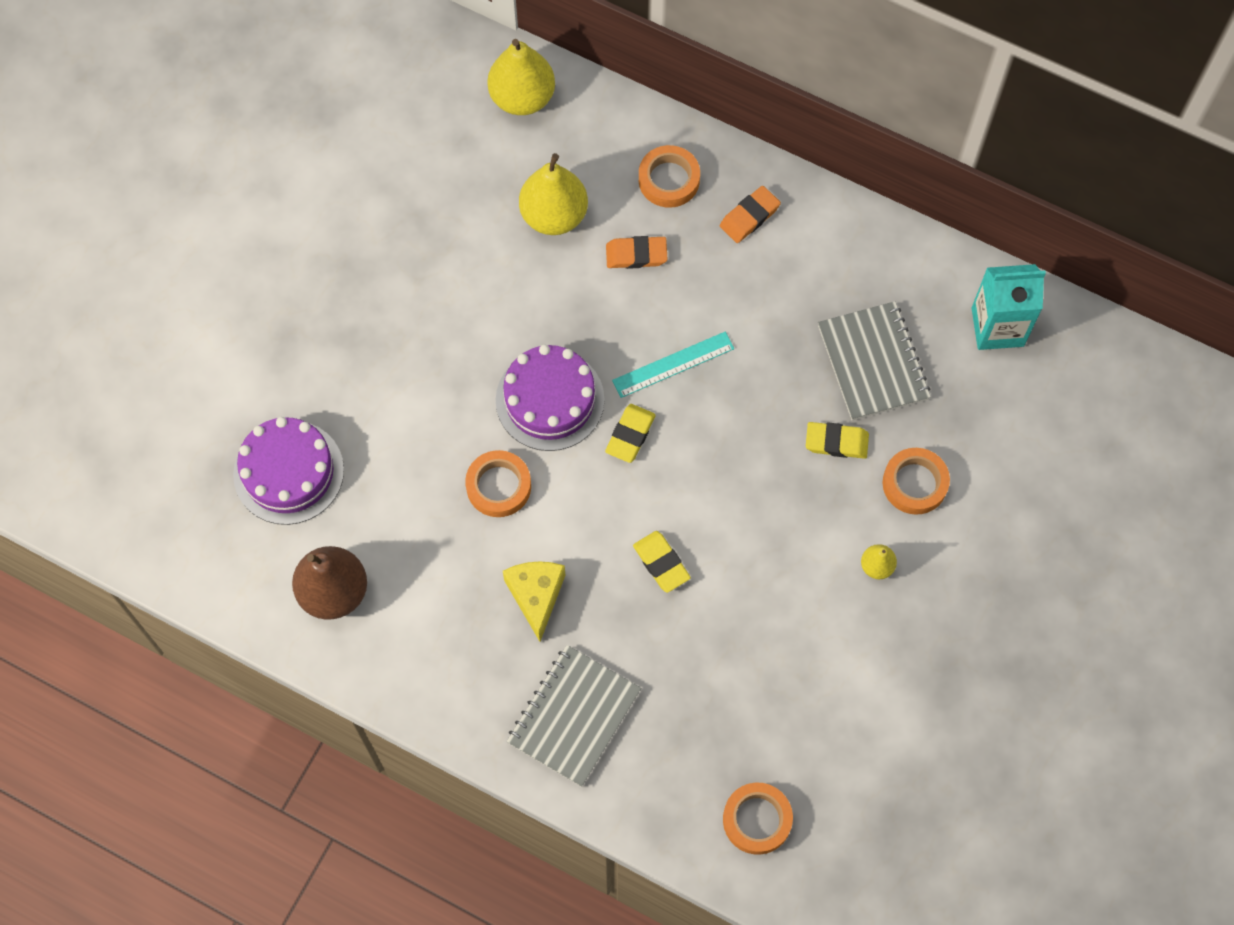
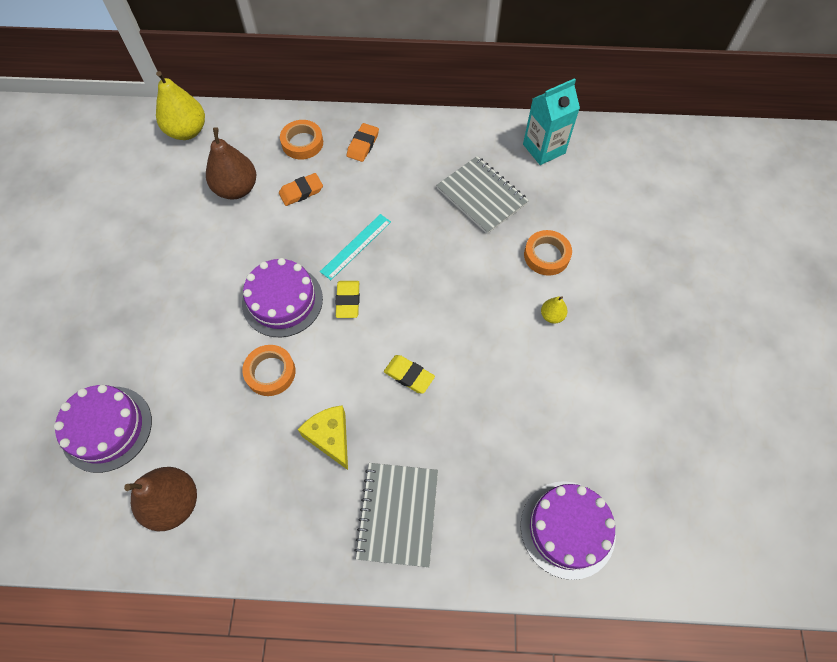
camera: 25 degrees left, 5 degrees down
yellow pear [519,153,588,235] -> brown pear [206,127,256,200]
orange tape [723,782,793,855] -> purple cake [521,481,616,580]
yellow eraser [806,422,869,459] -> none

